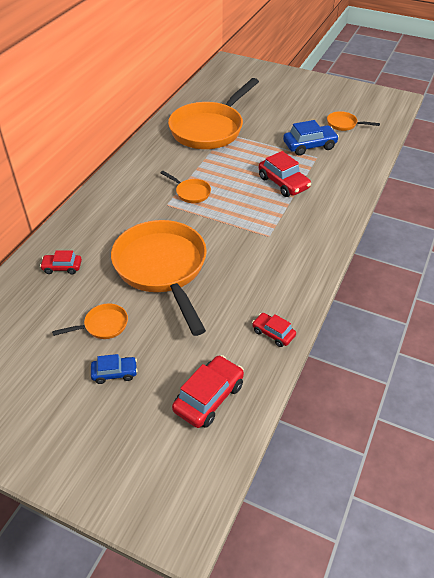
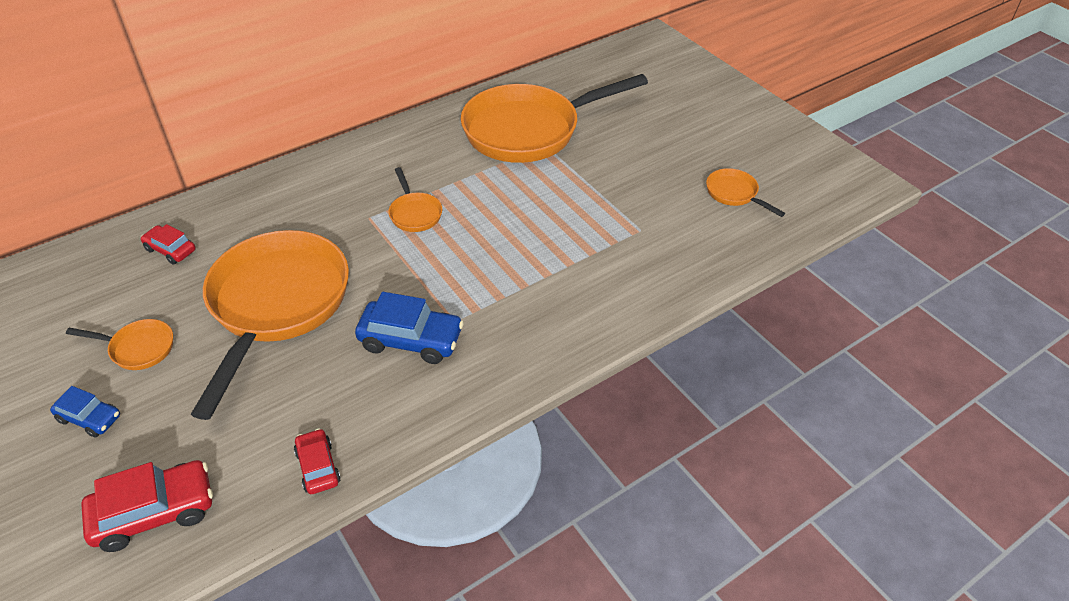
camera: 30 degrees right, 0 degrees up
red car [259,151,311,197] -> none
blue car [283,120,339,156] -> blue car moved to [355,292,464,364]

